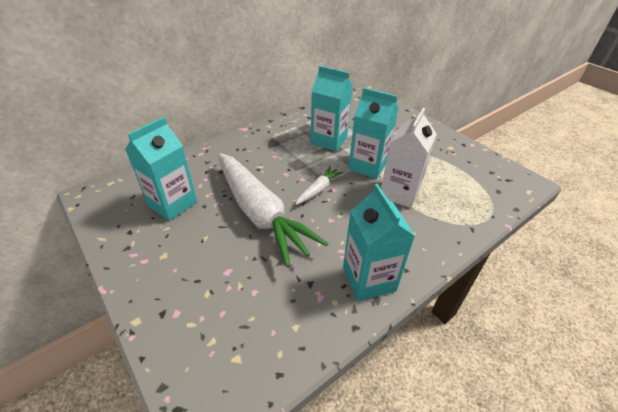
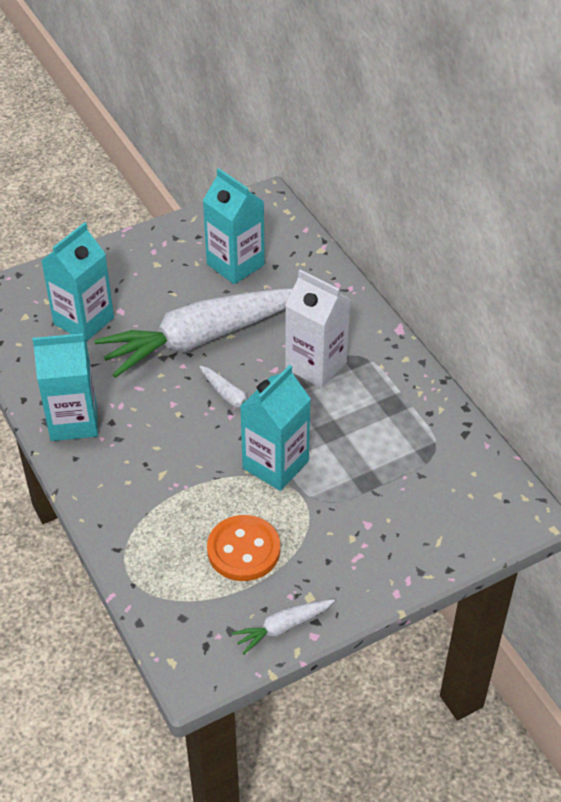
camera: 100 degrees right, 5 degrees up
turquoise carton [311,66,353,151] -> turquoise carton moved to [41,222,114,342]
white carton [381,108,437,208] -> white carton moved to [285,270,351,388]
none -> orange button [207,515,280,581]
none -> white carrot [231,599,335,655]

